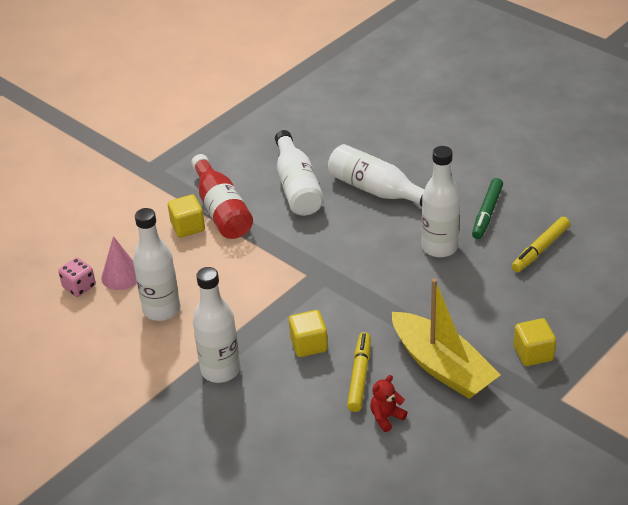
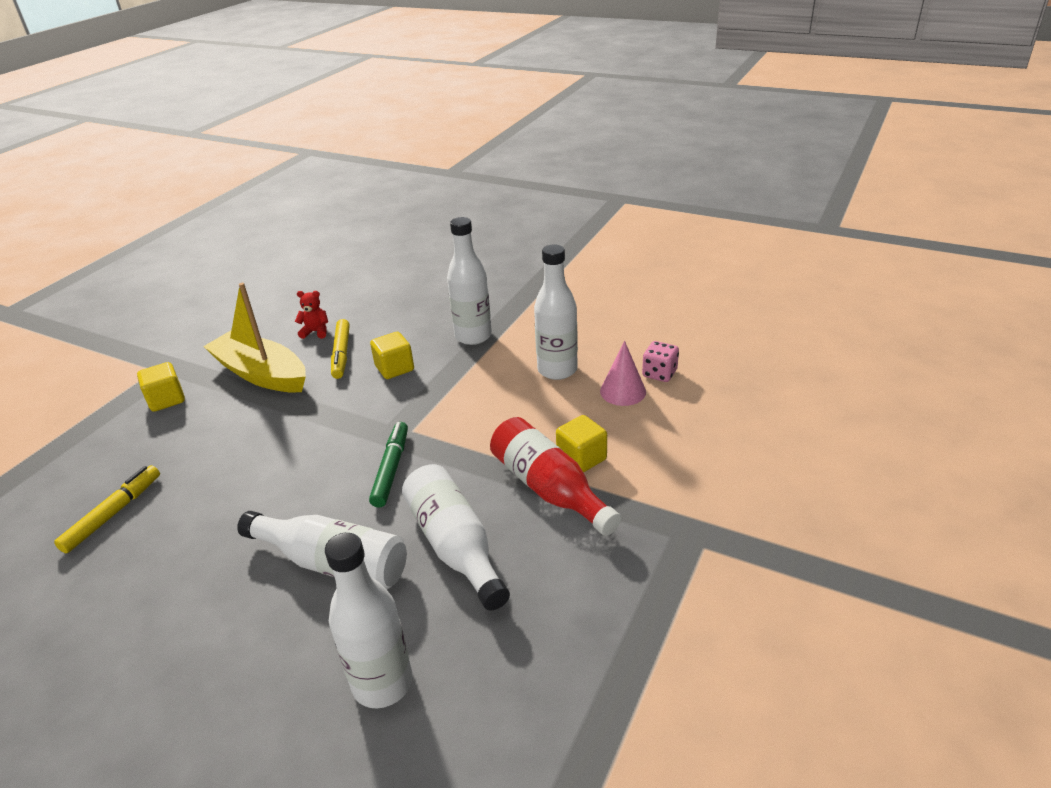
camera: 165 degrees right, 5 degrees down
red teddy bear [370,375,408,432] -> red teddy bear turned 120 degrees counterclockwise [295,291,328,339]
white bottle [421,146,460,257] -> white bottle moved to [325,533,412,708]
green marker [472,178,503,239] -> green marker moved to [369,422,408,508]

